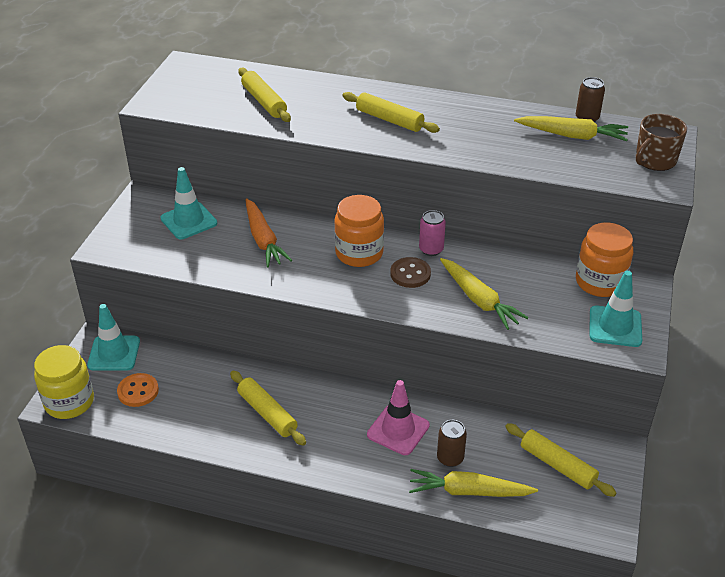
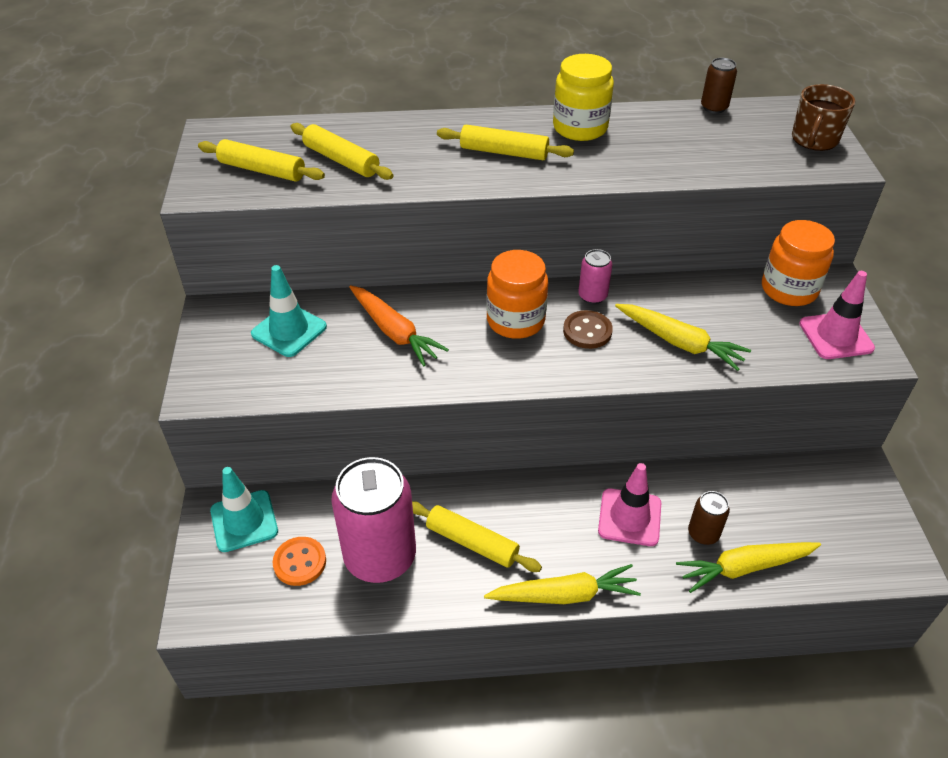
camera: 20 degrees left, 5 degrees up
yellow jar [34,345,94,419] -> yellow jar moved to [553,54,614,141]
yellow rolling pin [505,423,617,497] -> yellow rolling pin moved to [198,139,325,182]
yellow carrot [514,116,628,141] -> yellow carrot moved to [484,564,641,604]
turquoise traffic cone [590,271,642,347] -> pink traffic cone [799,271,875,359]
none -> pink can [331,457,416,583]

